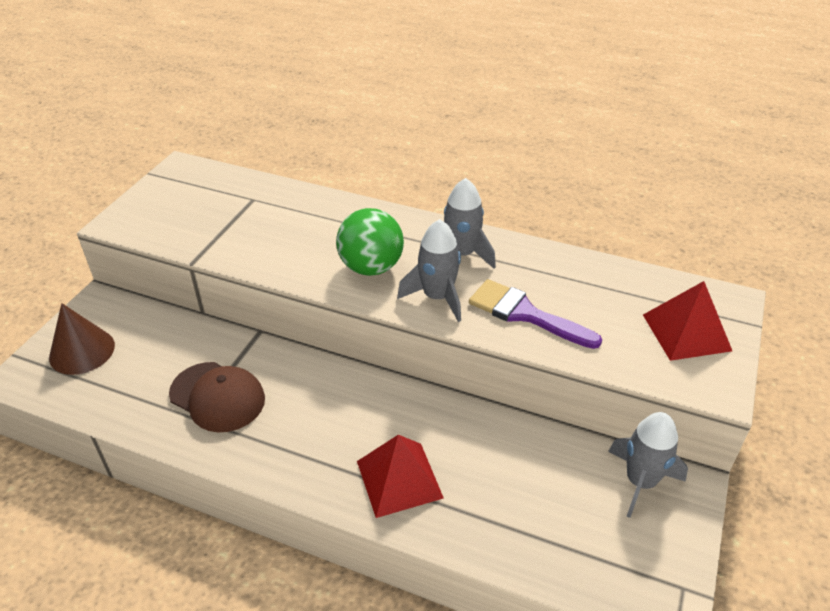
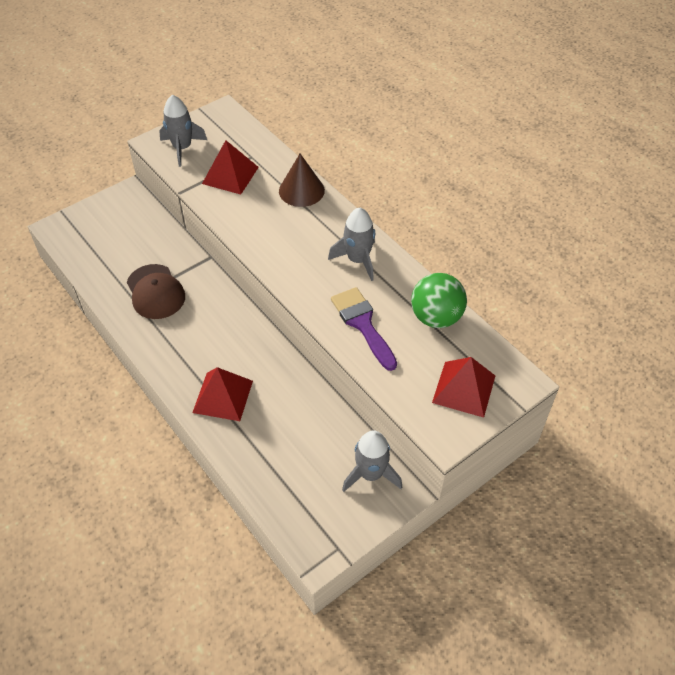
camera: 30 degrees right, 10 degrees up
brown cone [49,303,115,375] -> brown cone moved to [279,154,325,207]
green ball [336,208,404,276] -> green ball moved to [411,273,467,328]
grey rocket [397,219,461,322] -> grey rocket moved to [159,95,207,167]
none -> red pyramid [202,140,259,194]

